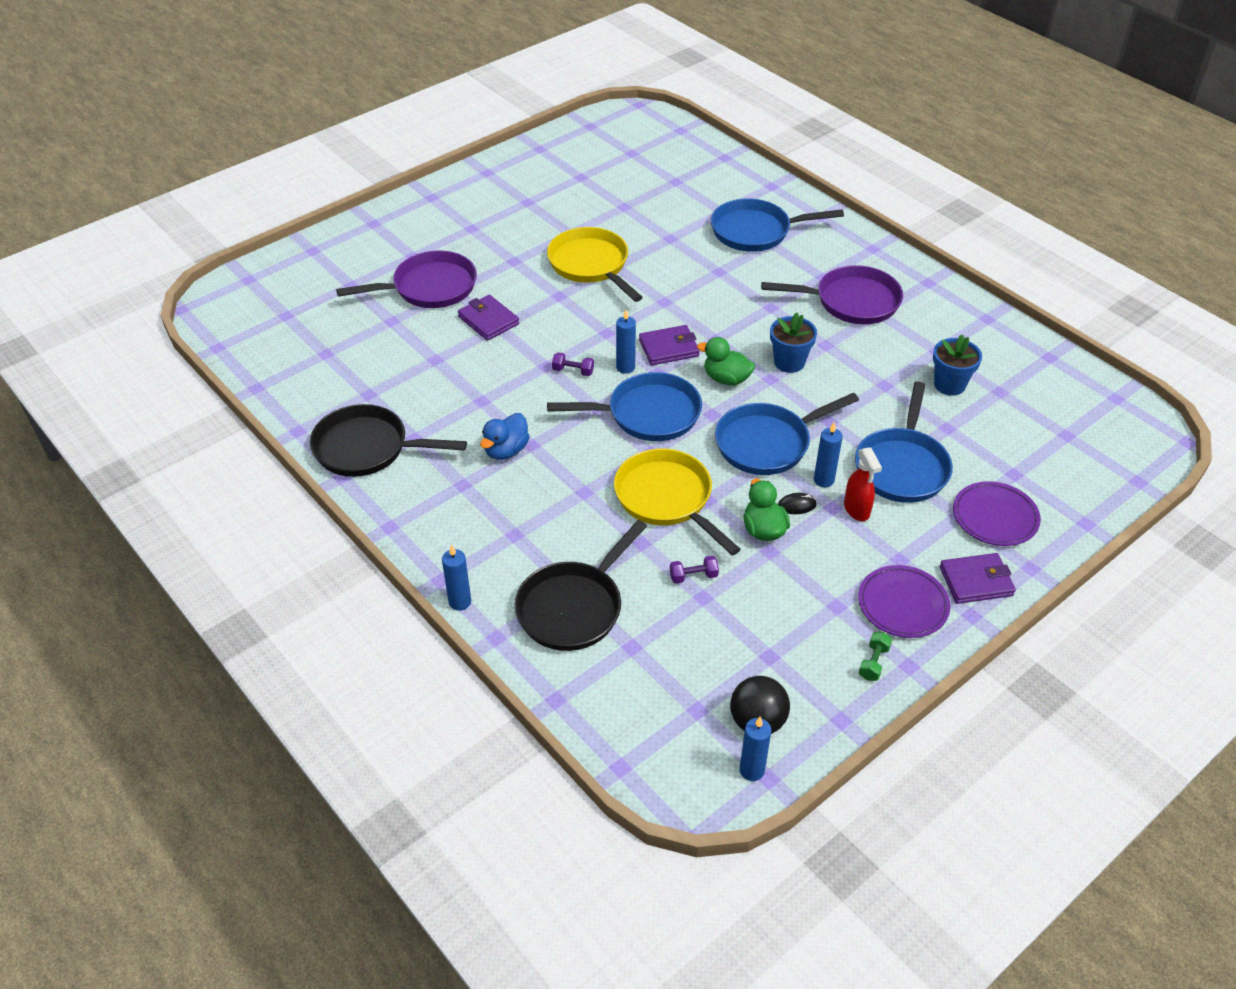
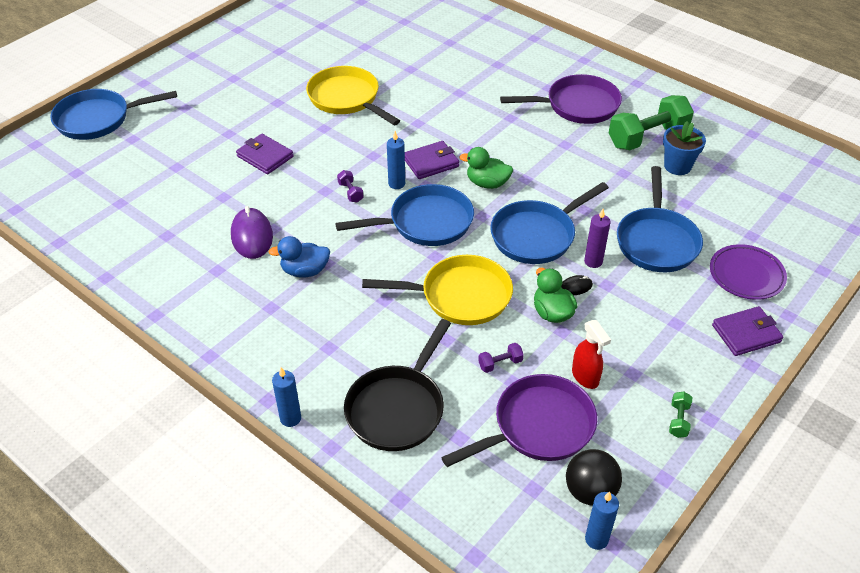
camera: 10 degrees left, 0 degrees up
black pan [310,404,467,477] -> none
purple pan [336,250,477,308] -> purple pan moved to [441,374,597,467]
blue duck [480,413,530,460] -> blue duck turned 60 degrees clockwise [269,236,330,277]
purple dumbbell [552,352,594,376] -> purple dumbbell turned 60 degrees clockwise [337,170,364,203]
yellow pan [614,449,741,555] -> yellow pan turned 135 degrees clockwise [362,255,513,325]
blue pan [711,198,844,252] -> blue pan moved to [50,89,177,140]
blue flower pot [770,312,817,373] -> none
blue candle [814,422,843,487] -> purple candle [584,209,611,268]
red spray bottle [844,447,882,521] -> red spray bottle moved to [572,320,611,389]
purple plate [858,565,950,638] -> none
none -> purple mouse [231,206,273,259]
none -> green dumbbell [609,95,694,150]

